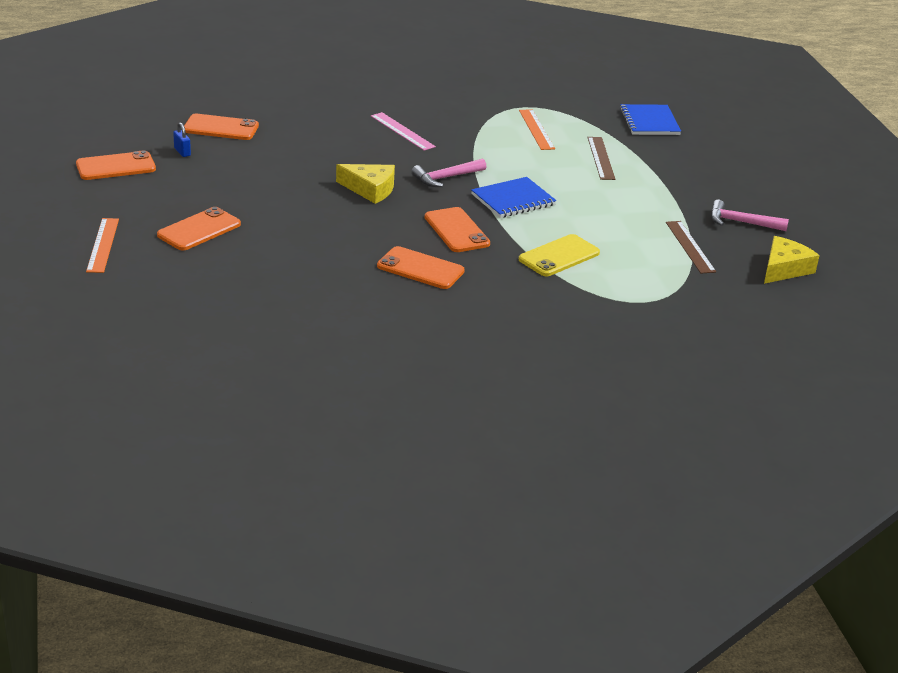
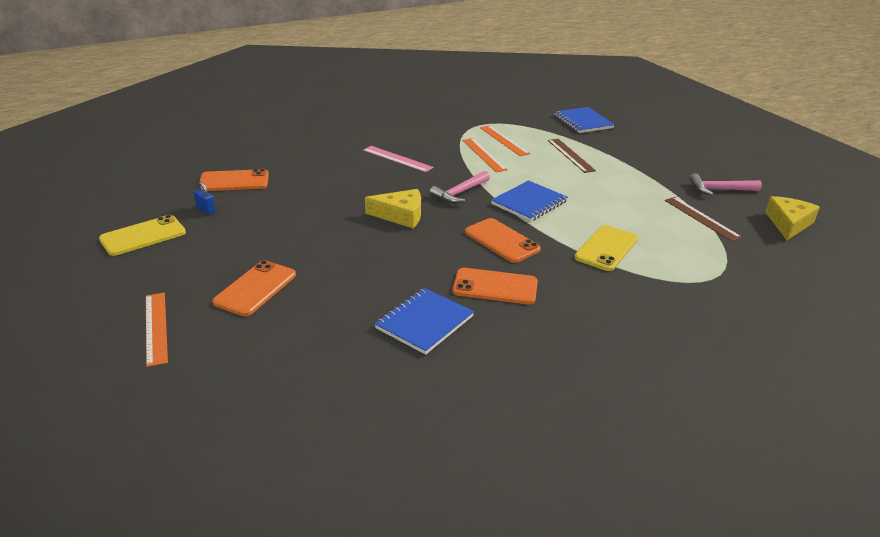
camera: 15 degrees left, 0 degrees up
orange phone [76,151,156,180] -> yellow phone [99,215,186,256]
none -> blue notebook [375,288,474,355]
none -> orange ruler [462,138,508,172]

